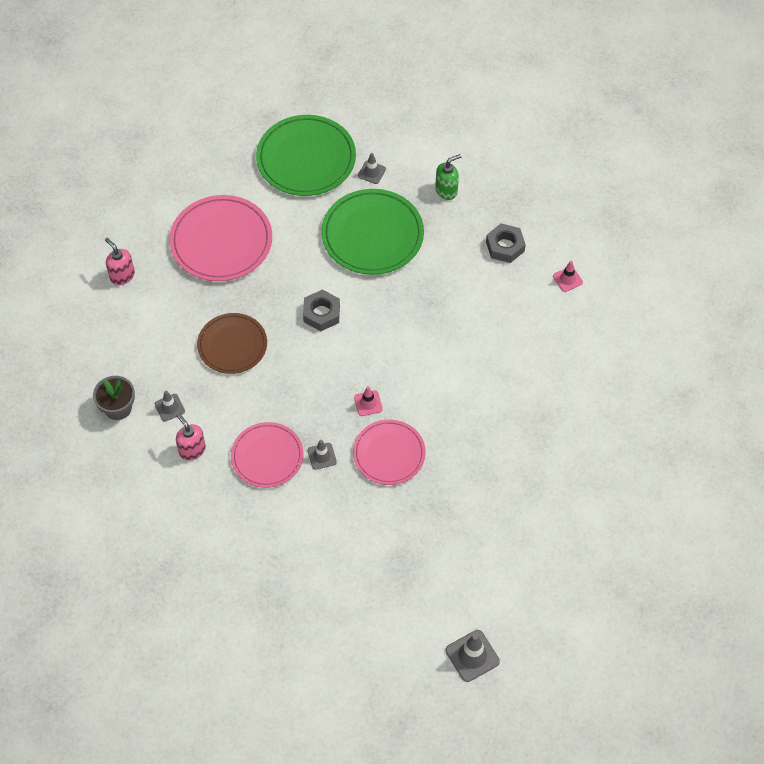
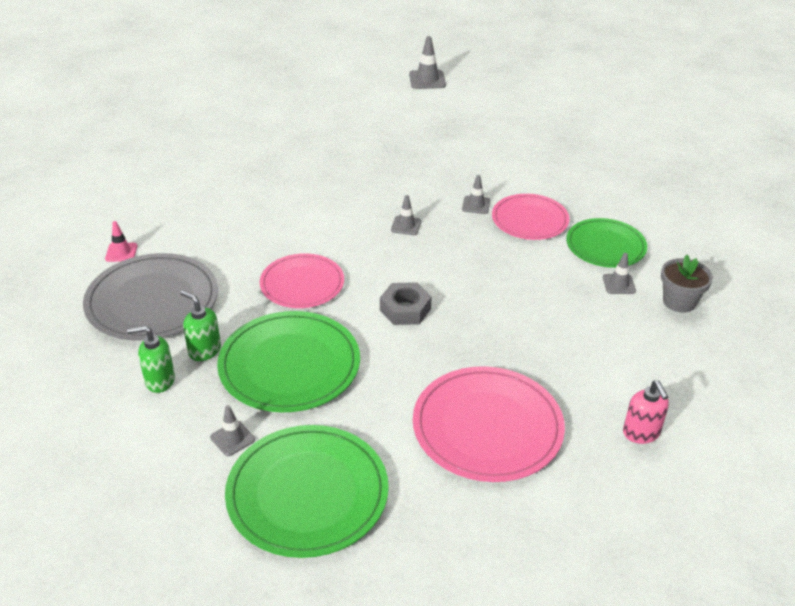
camera: 155 degrees left, 20 degrees down
pink soap dispenser [176,413,206,461] -> green plate [566,218,647,268]
brown plate [197,313,267,374] -> none
pink plate [353,420,426,485] -> pink plate moved to [260,253,344,308]
pink traffic cone [354,386,383,416] -> grey traffic cone [391,195,421,235]
grey nut [486,223,526,263] -> grey plate [83,253,218,341]
none -> green soap dispenser [180,290,221,361]

